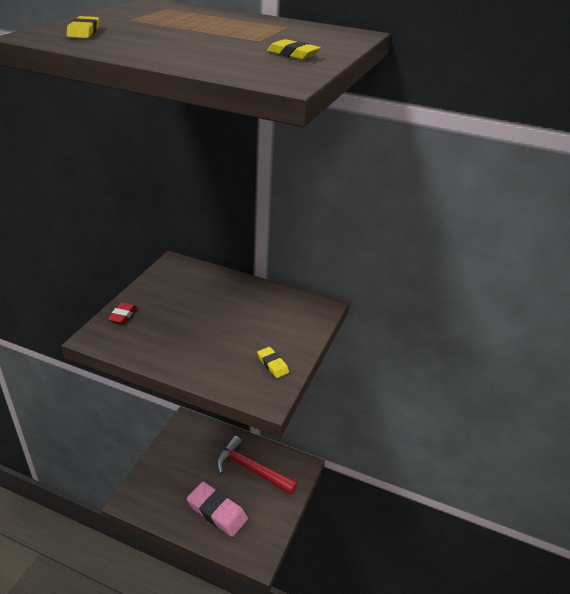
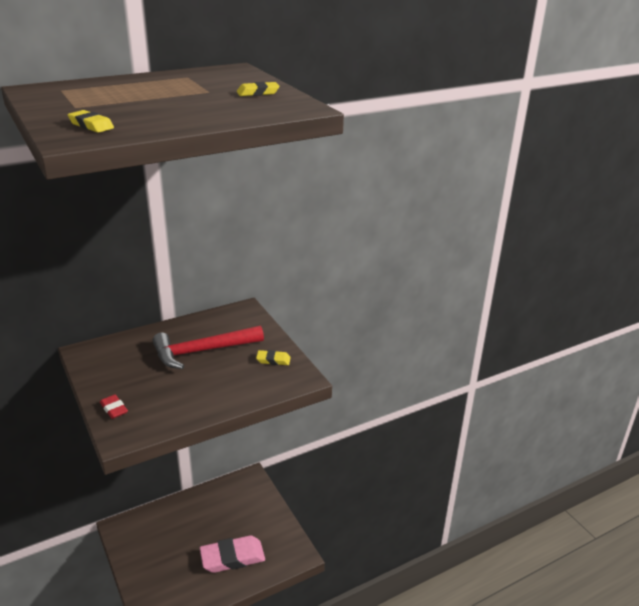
camera: 50 degrees left, 5 degrees down
red hammer [216,436,297,495] -> red hammer moved to [153,325,264,369]

